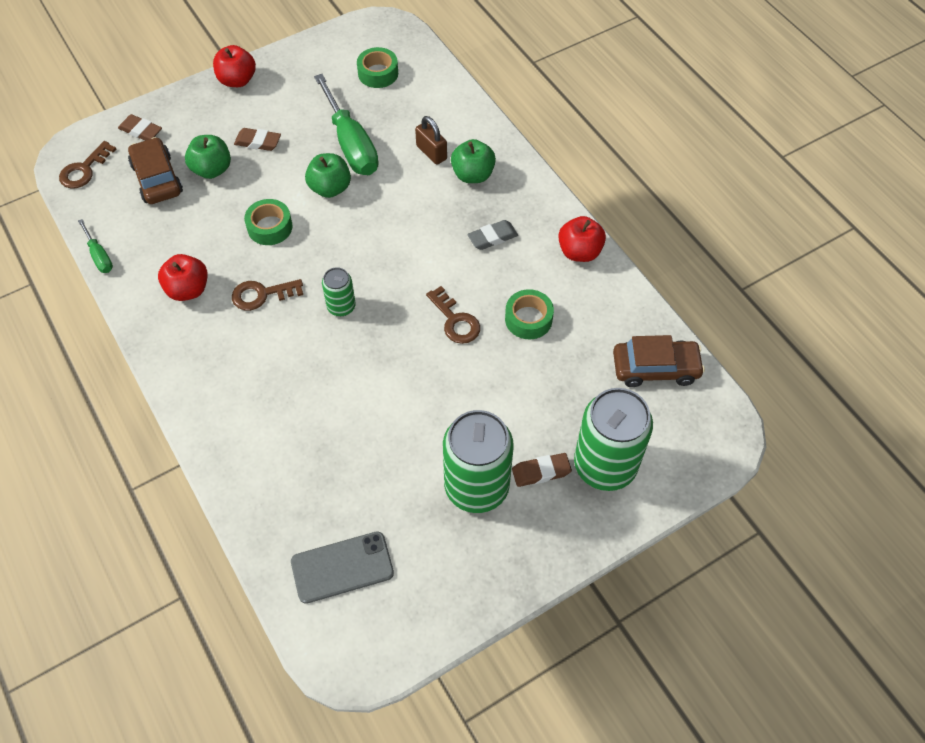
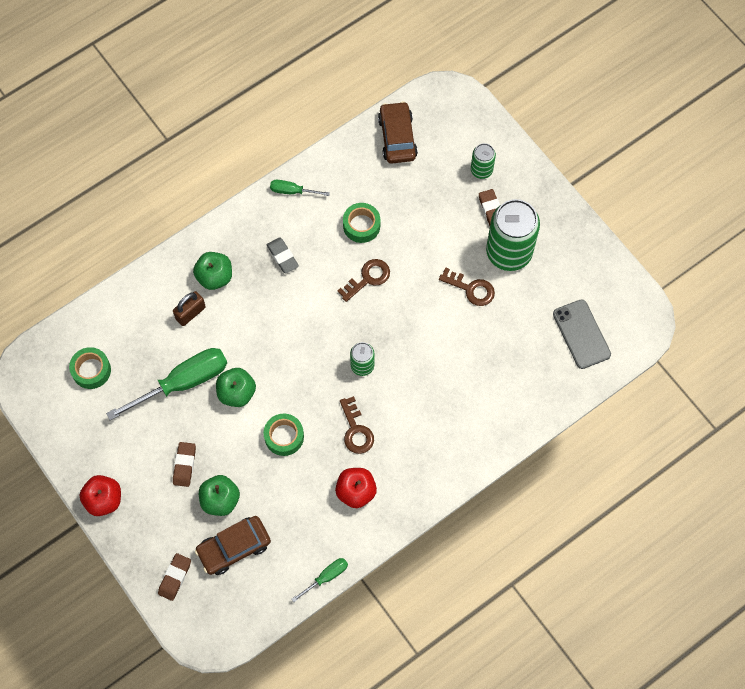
camera: 95 degrees left, 10 degrees up
brown key [59,141,116,188] -> brown key moved to [439,267,495,306]
red apple [558,216,606,262] -> green screwdriver [270,180,330,196]
green can [574,388,653,491] -> green can [471,143,496,179], size x0.49

